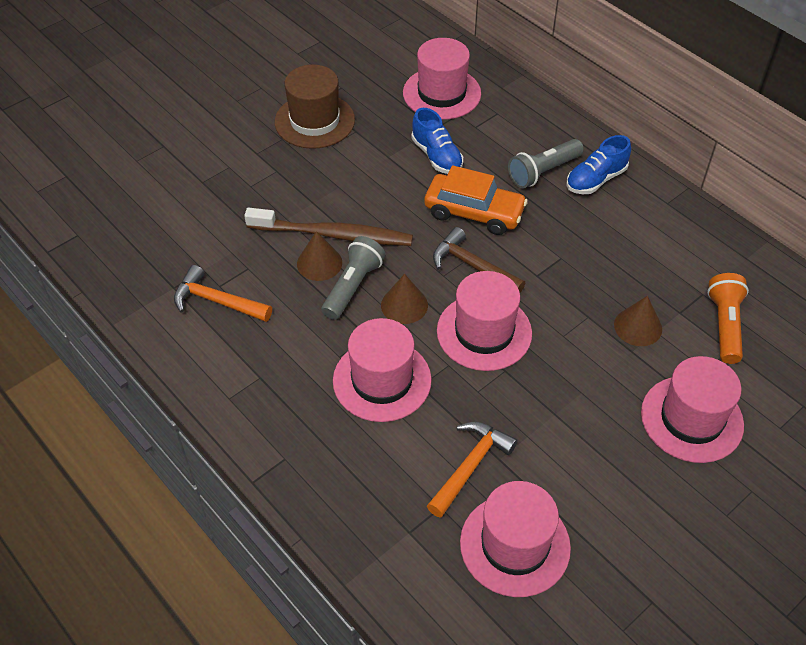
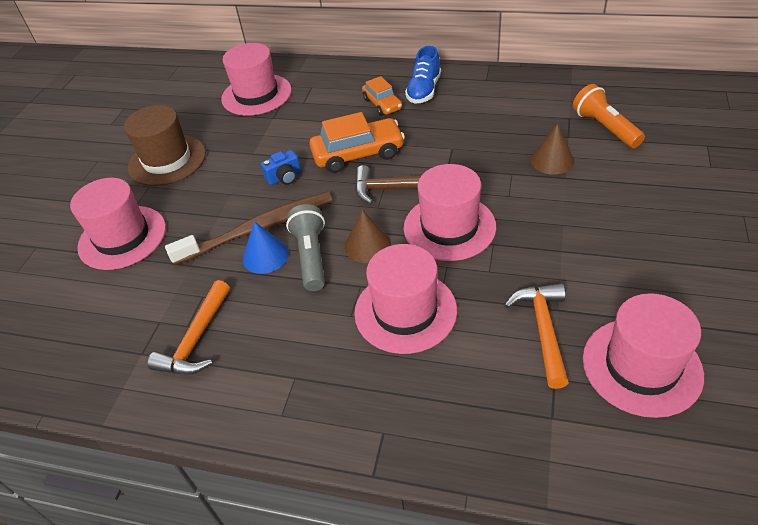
camera: 30 degrees left, 5 degrees down
orange hammer [174,265,272,322] -> orange hammer turned 60 degrees counterclockwise [147,280,230,375]
brown cone [297,231,342,281] -> blue cone [243,221,289,274]
blue shoe [411,108,463,174] -> none
grey flashlight [508,139,584,188] -> orange car [362,76,402,116]
pink hat [641,356,744,463] -> pink hat moved to [70,178,166,270]
none -> blue camera [261,150,301,185]

